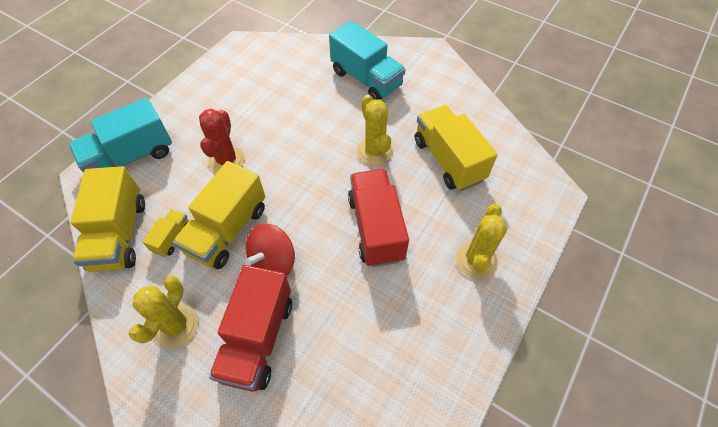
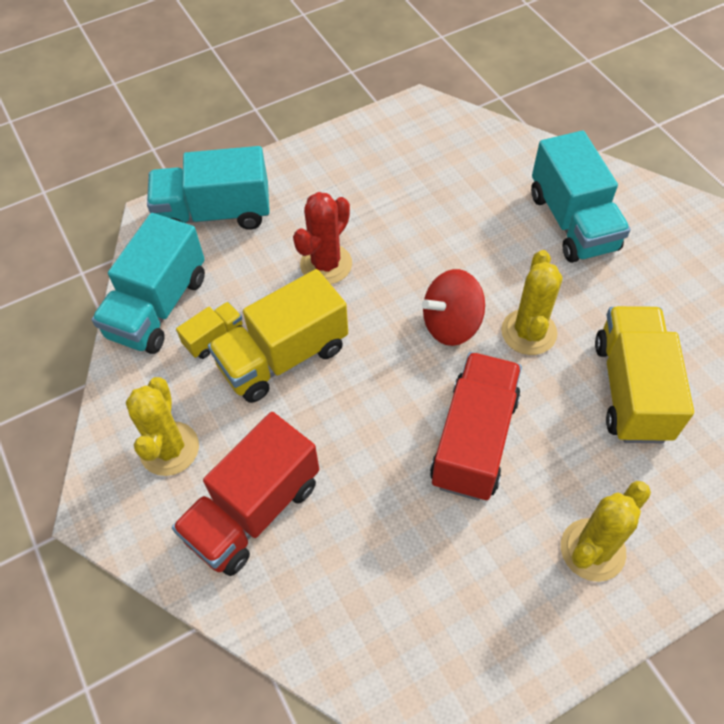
camera: 30 degrees right, 0 degrees up
yellow truck [71,166,145,272] -> turquoise truck [92,213,205,354]
yellow cactus [129,276,199,348] -> yellow cactus turned 45 degrees counterclockwise [126,377,199,476]
red spinning top [245,224,295,276] -> red spinning top moved to [422,269,485,346]

